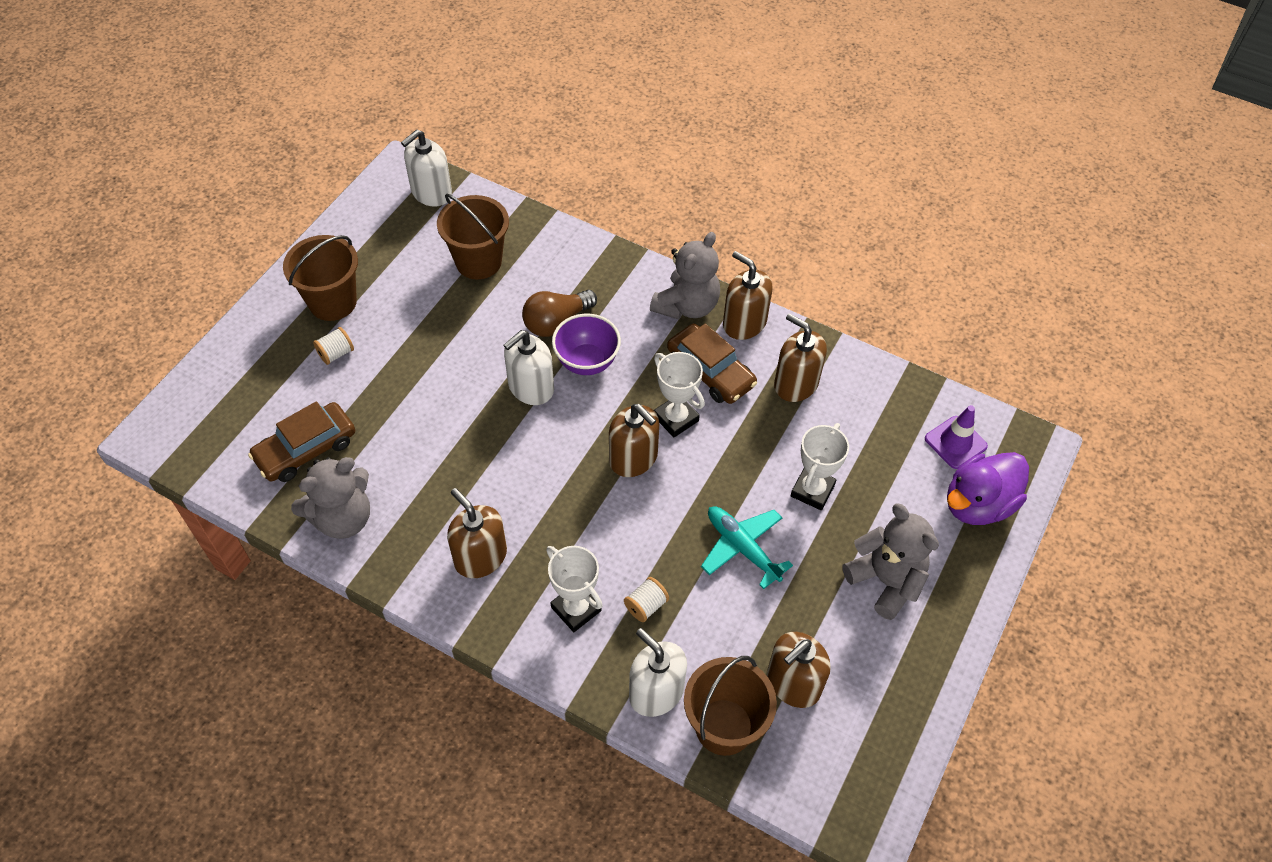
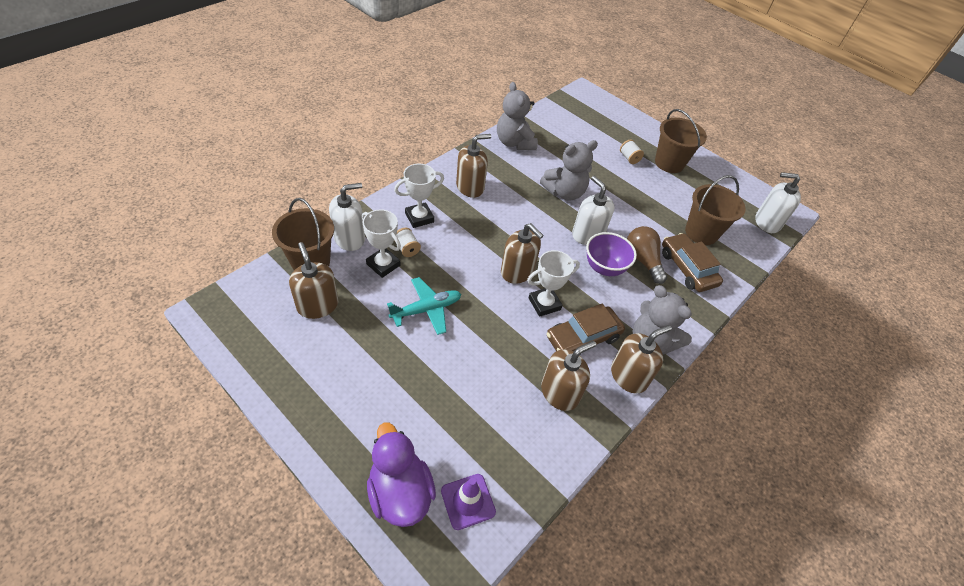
camera: 100 degrees right, 5 degrees down
brown car [248,401,355,482] -> brown car moved to [662,233,723,292]
white soap dispenser [401,129,452,207] -> white soap dispenser turned 45 degrees counterclockwise [755,172,801,233]
brown soap dispenser [609,404,659,477] -> brown soap dispenser turned 105 degrees counterclockwise [501,223,544,284]
white trophy [791,423,849,510] -> white trophy moved to [362,209,401,278]
grey teddy bear [842,503,939,620] -> grey teddy bear moved to [540,140,598,201]

